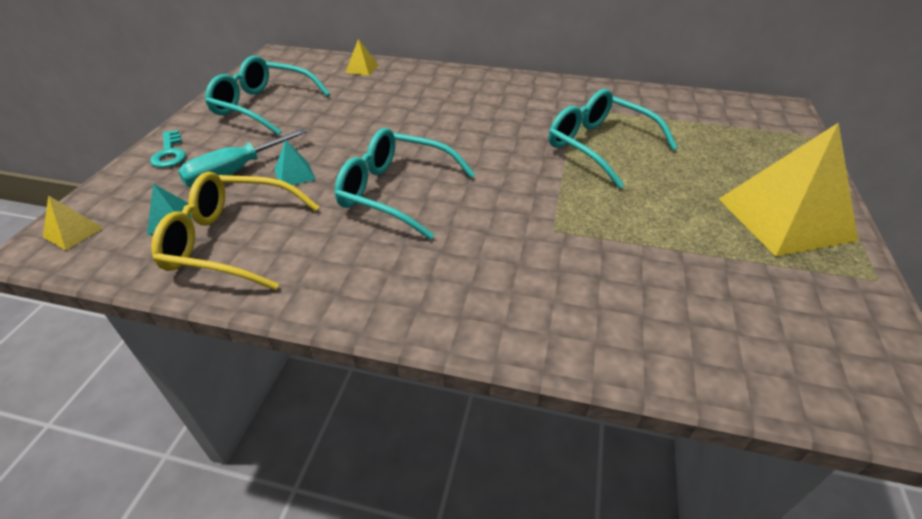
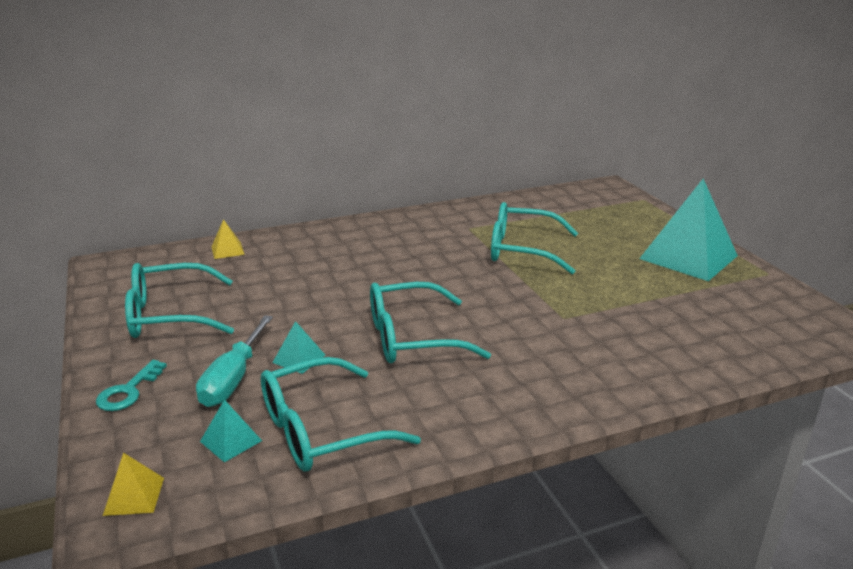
camera: 35 degrees left, 15 degrees down
turquoise key [150,130,186,168] -> turquoise key turned 75 degrees clockwise [96,360,167,411]
yellow glasses [151,172,319,290] -> turquoise glasses [261,357,421,472]
yellow pyramid [719,122,858,256] -> turquoise pyramid [639,179,738,281]

